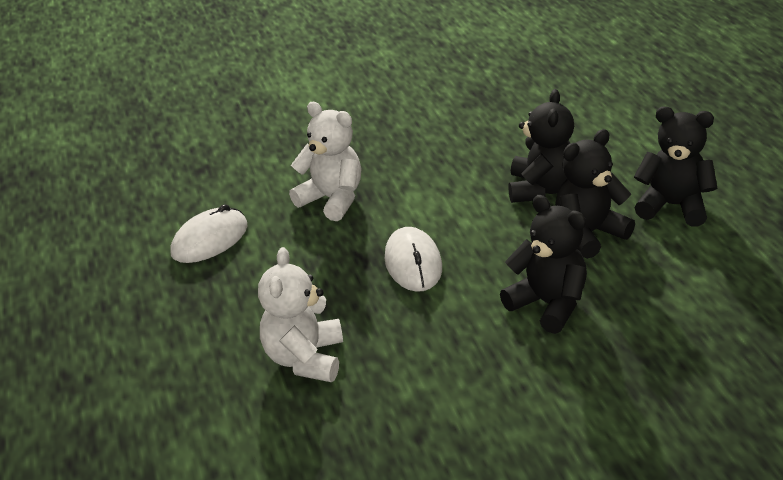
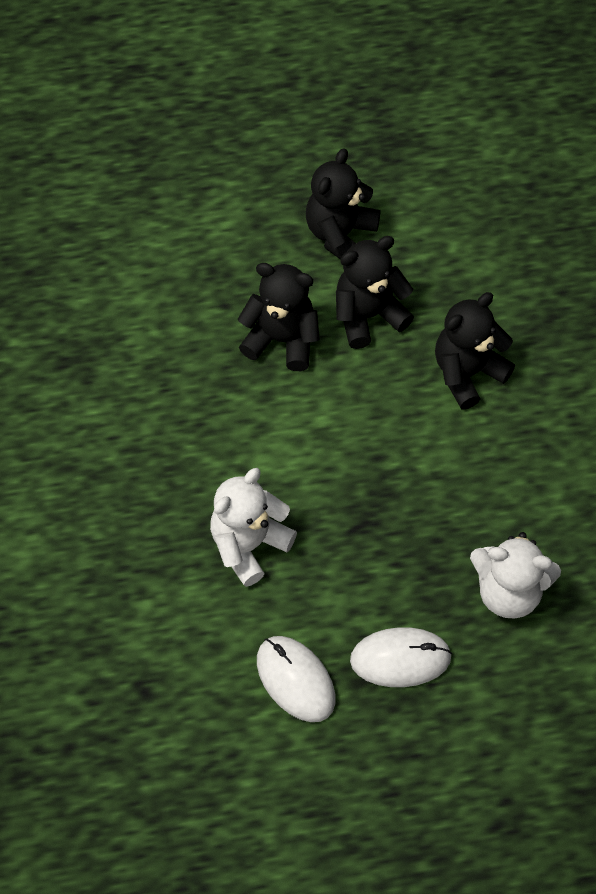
camera: 85 degrees left, 25 degrees up
white mouse [385,227,442,292] -> white mouse moved to [350,627,452,687]
black teddy bear [555,129,635,259] -> black teddy bear turned 90 degrees clockwise [336,236,414,349]

